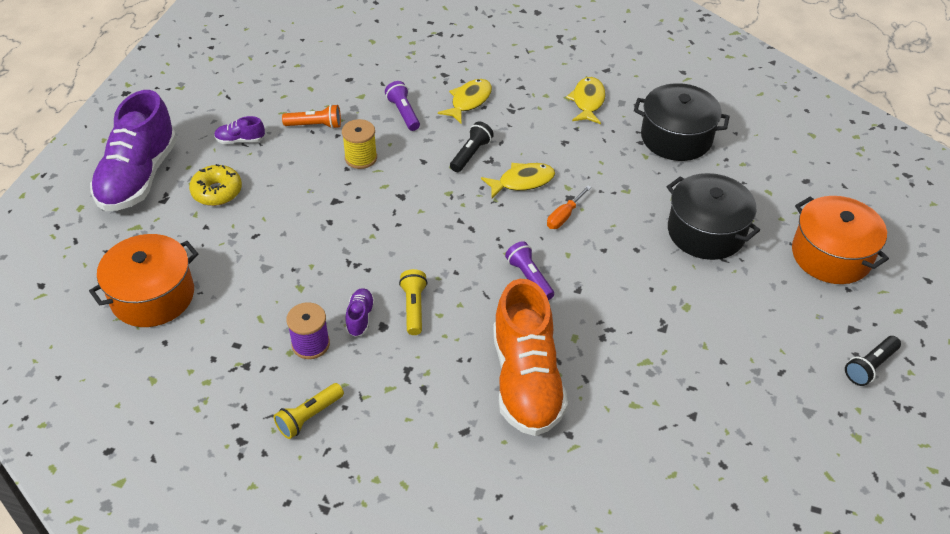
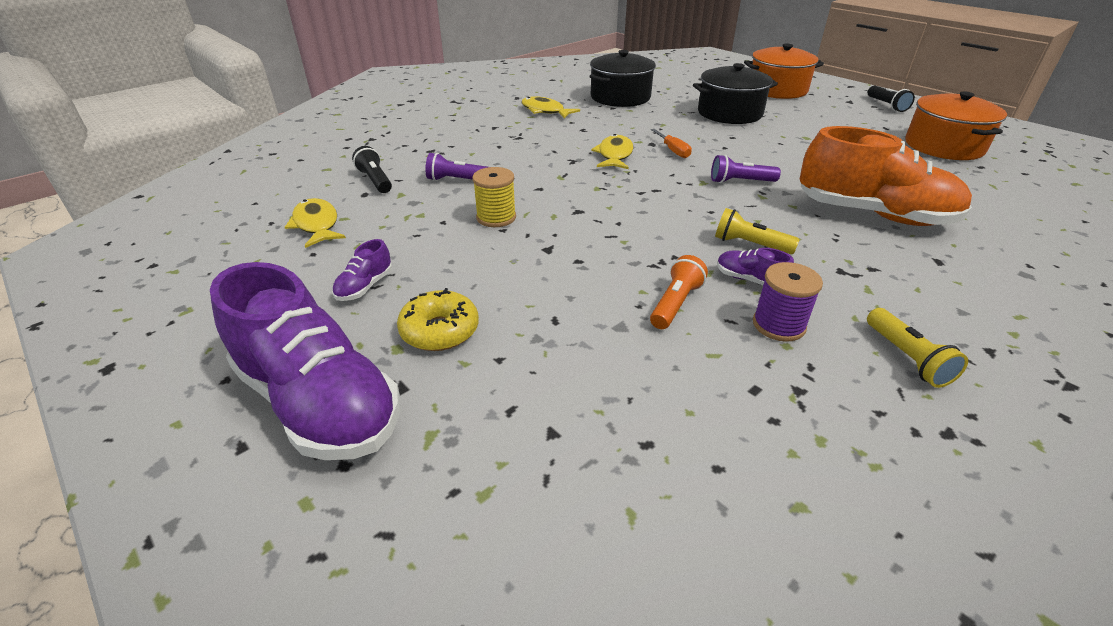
camera: 60 degrees left, 10 degrees down
orange pot [89,234,198,327] -> orange pot moved to [905,91,1007,160]
orange flashlight [282,104,341,129] -> orange flashlight moved to [650,255,708,329]
yellow fish [438,79,492,124] -> yellow fish moved to [285,198,346,248]
black flashlight [450,122,494,172] -> black flashlight moved to [352,146,392,193]

